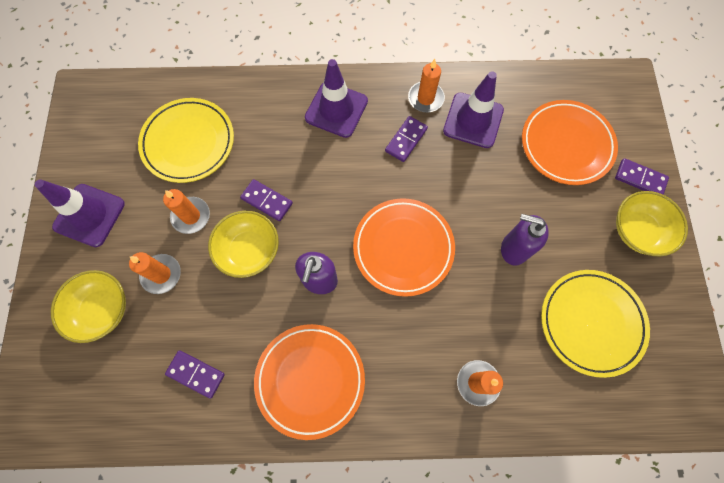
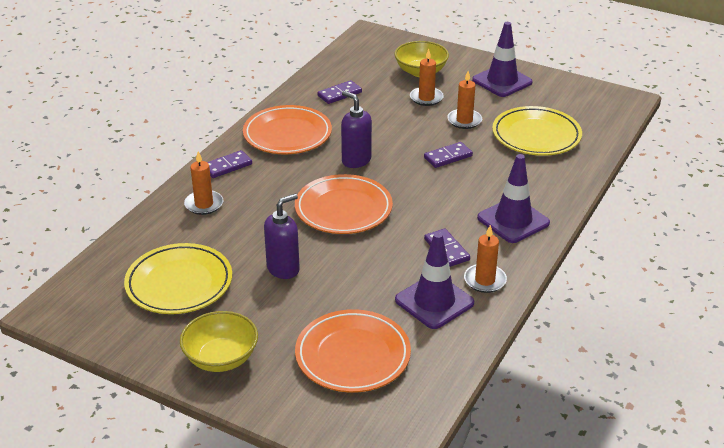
camera: 120 degrees right, 35 degrees down
yellow bowl [208,211,279,278] -> none
purple domino [615,158,669,195] -> purple domino moved to [207,150,252,178]

